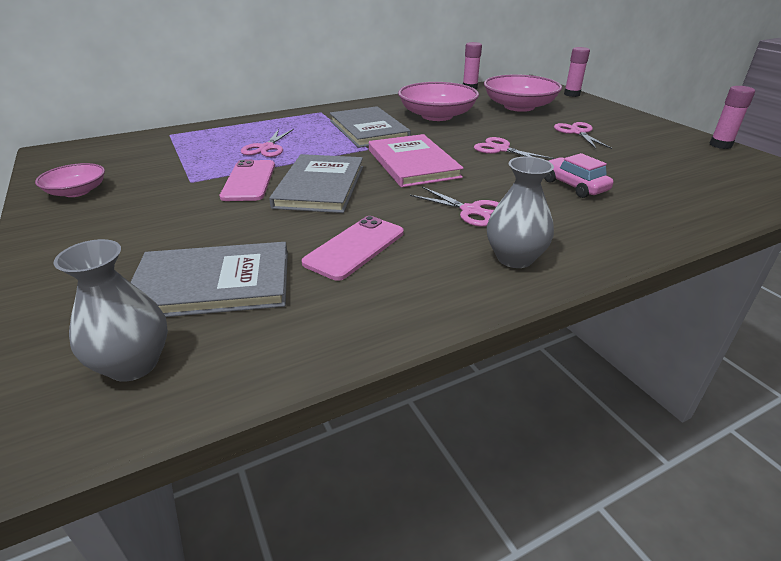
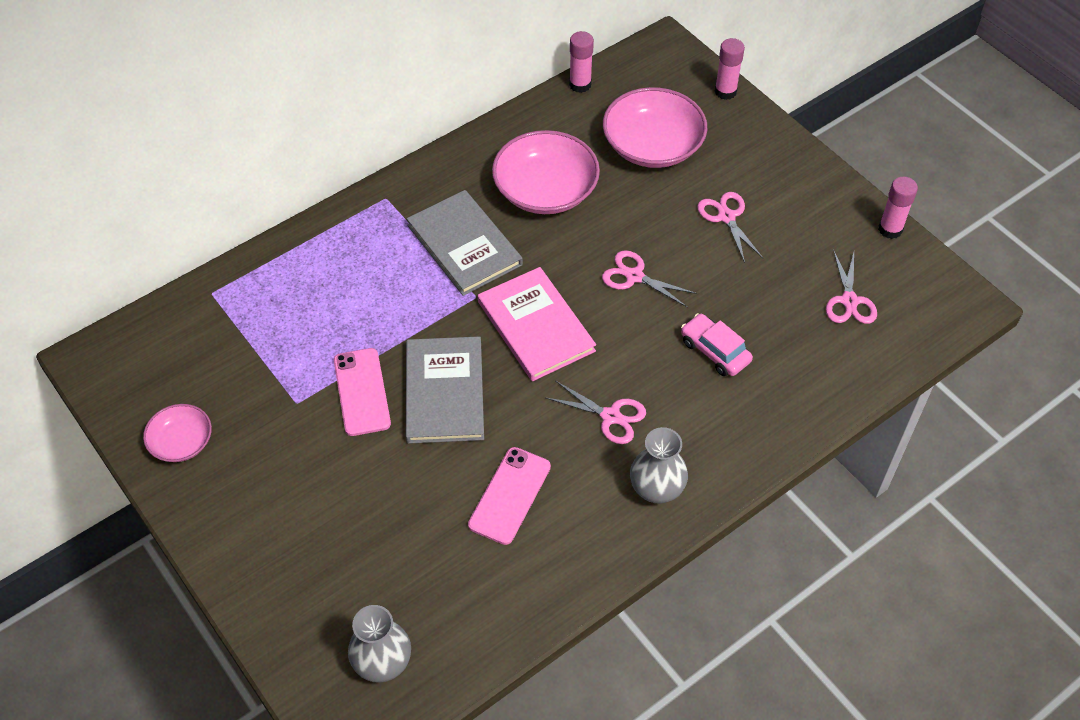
camera: 10 degrees left, 20 degrees up
grey book [130,242,288,317] -> none
pink scissors [241,129,294,157] -> pink scissors moved to [826,250,877,324]

